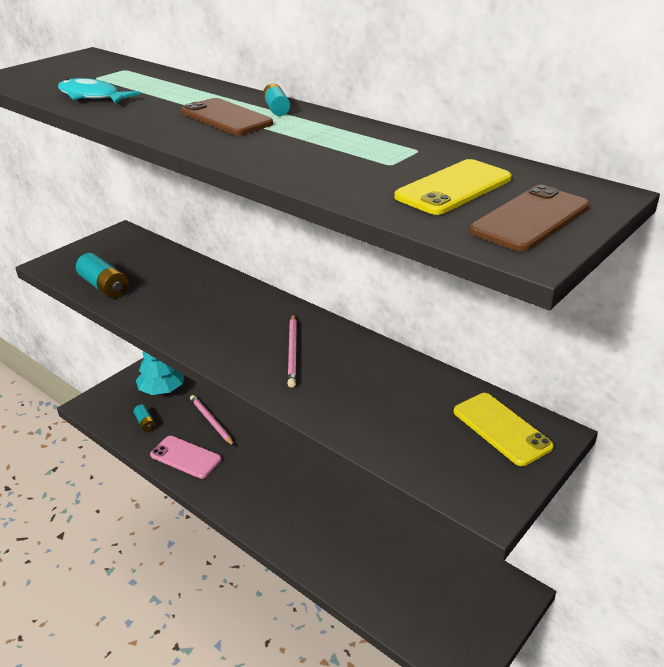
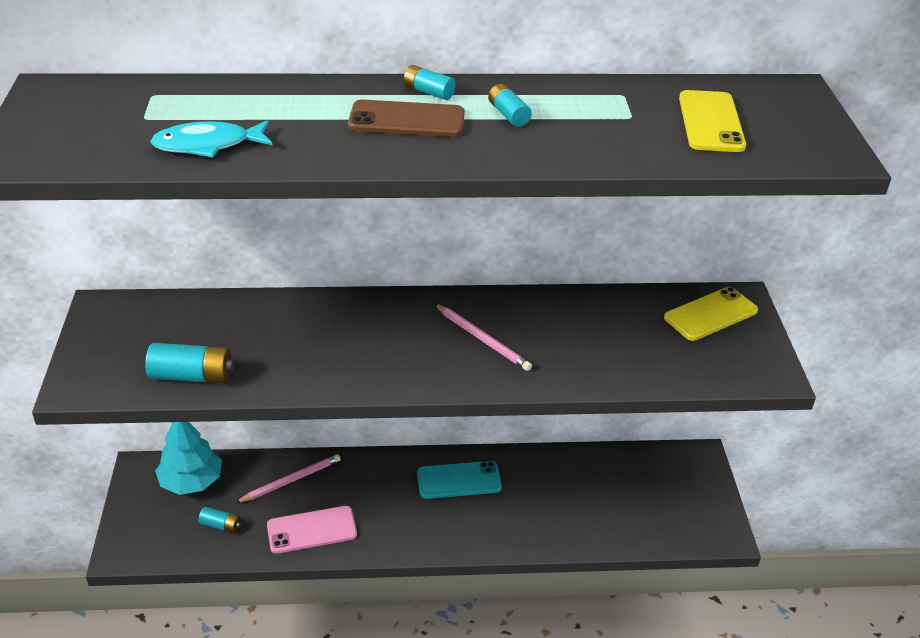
camera: 45 degrees left, 5 degrees up
pink pencil [190,395,234,446] -> pink pencil turned 135 degrees clockwise [235,454,341,503]
yellow phone [454,393,554,466] -> yellow phone turned 45 degrees counterclockwise [664,287,758,341]
brown phone [470,185,590,252] -> none
none -> turquoise phone [417,461,502,499]
none -> turquoise battery [488,84,532,127]

